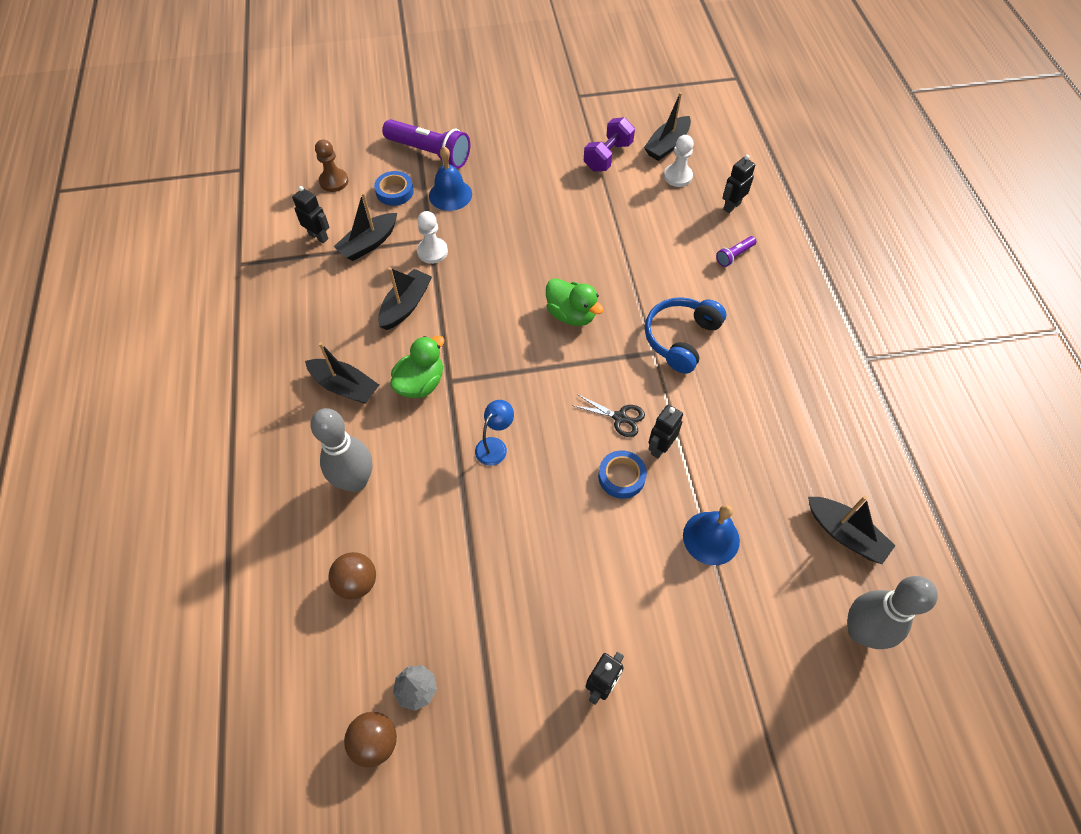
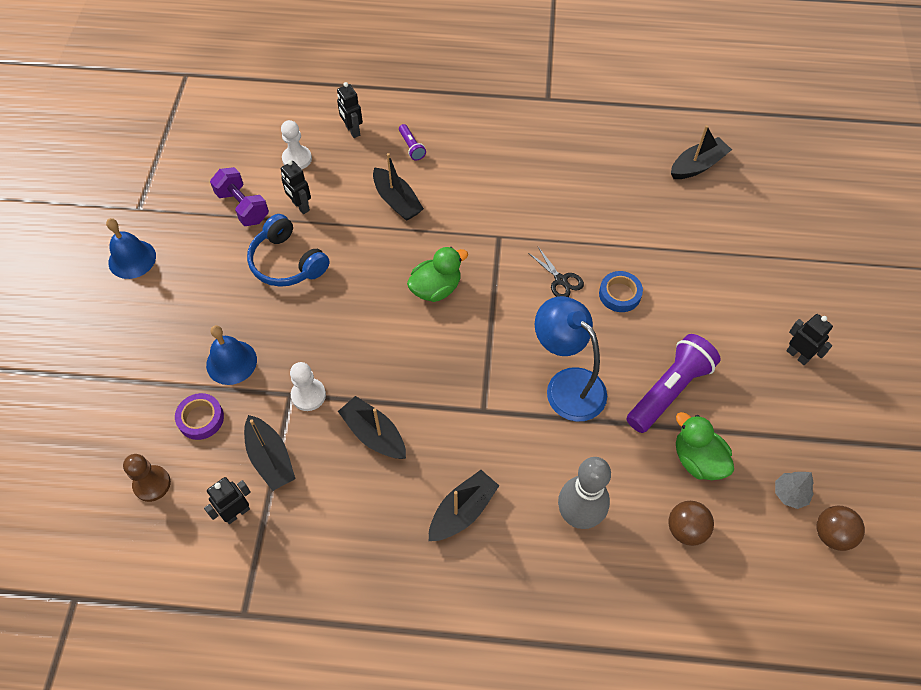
camera: 75 degrees left, 0 degrees up
blue tape [374,171,414,206] -> purple tape [175,393,224,440]
purple flashlight [382,119,470,168] -> purple flashlight moved to [626,334,721,433]
green duck [390,336,444,398] -> green duck moved to [676,412,734,480]
blue lamp [475,400,514,466] -> blue lamp [535,296,607,422], size x1.95
black scissors [572,394,645,437] -> black scissors turned 105 degrees clockwise [528,247,584,297]
black boat [644,92,691,161] -> black boat moved to [373,153,424,221]
blue headphones [645,297,726,374] -> blue headphones moved to [247,214,329,287]
black robot [648,405,683,459] -> black robot moved to [281,160,311,214]
blue bell [683,505,740,565] -> blue bell moved to [106,218,156,279]
grey bowling pin [847,576,938,649] -> none

